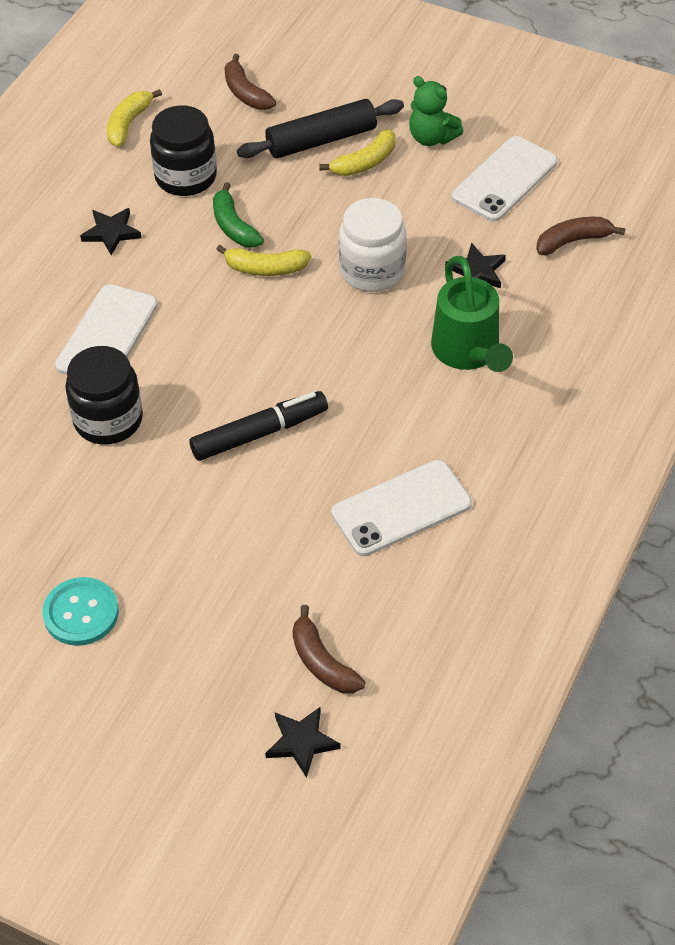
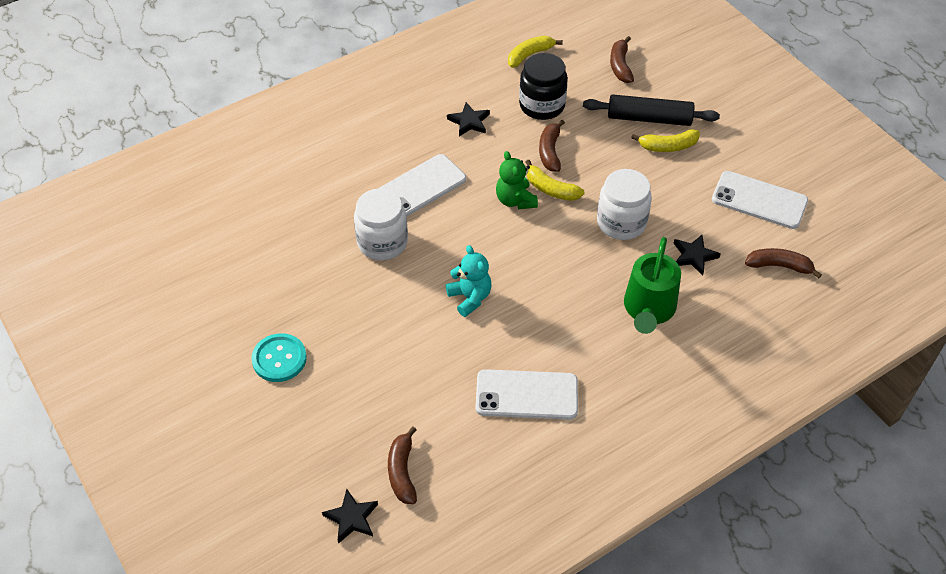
camera: 30 degrees right, 0 degrees up
black jar [65,346,143,445] -> white jar [354,188,408,260]
black marker [189,391,328,461] -> turquoise teddy bear [446,245,492,317]
green banana [213,182,264,248] -> brown banana [539,120,565,172]
green teddy bear [409,76,464,146] -> green teddy bear moved to [496,151,538,209]
white phone [452,136,558,222] -> white phone turned 45 degrees clockwise [712,171,808,229]

